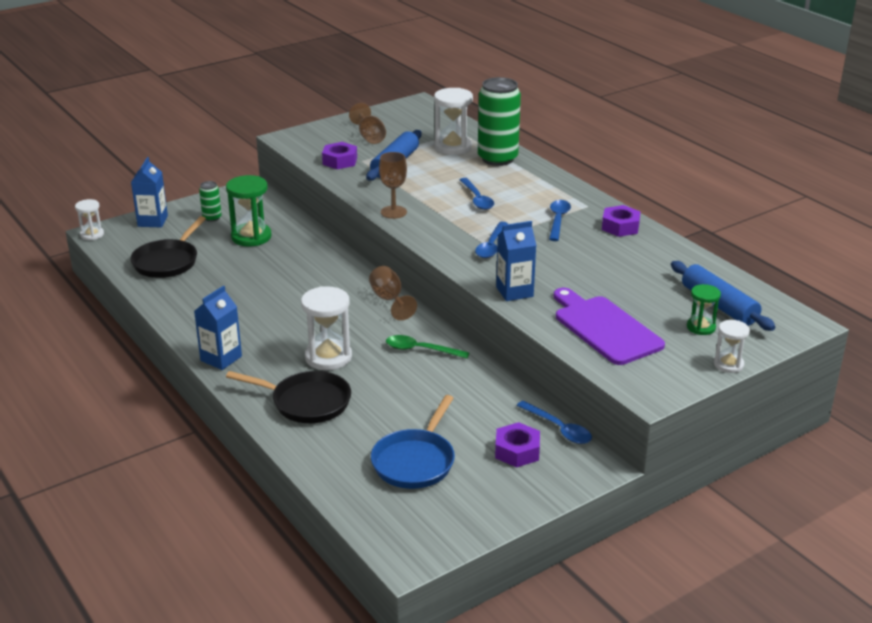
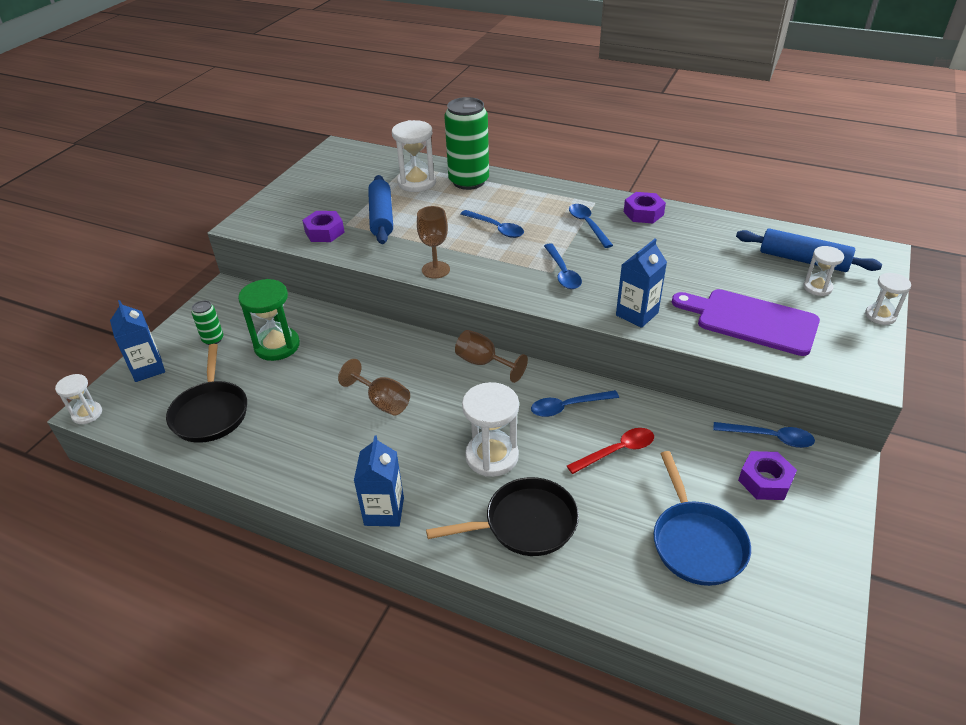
camera: 30 degrees left, 10 degrees up
brown goblet [349,103,386,144] -> brown goblet moved to [338,359,410,416]
green spoon [386,335,470,359] -> blue spoon [531,390,619,417]
green hourglass [687,284,721,335] -> white hourglass [803,246,844,296]
none -> red spoon [567,428,654,474]

